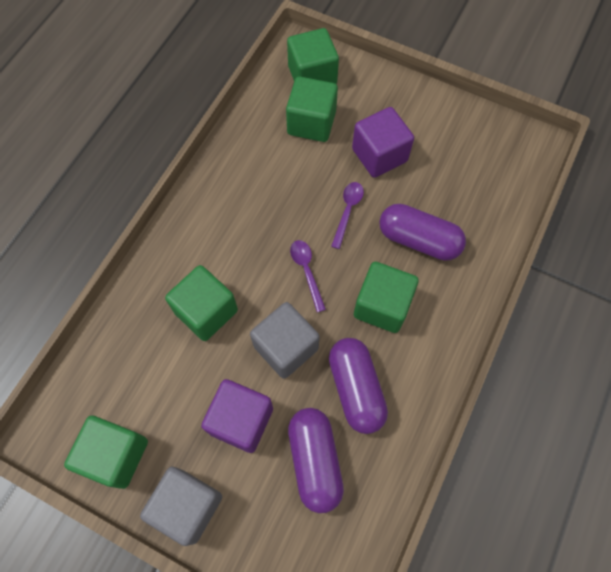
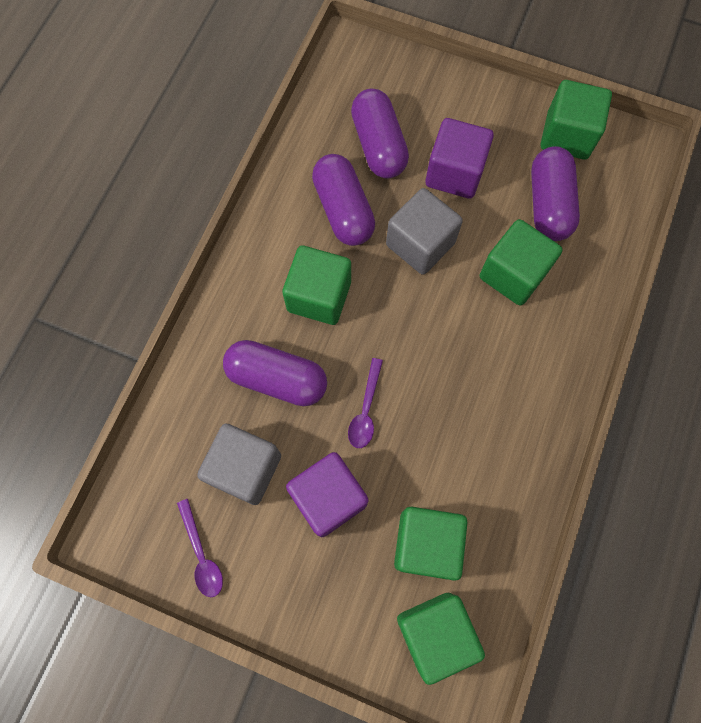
camera: 175 degrees right, 5 degrees up
grey cube [140,467,222,546] -> grey cube moved to [197,423,281,505]
purple spoon [290,240,326,312] -> purple spoon moved to [177,499,223,597]
none -> purple capsule [531,146,580,241]

